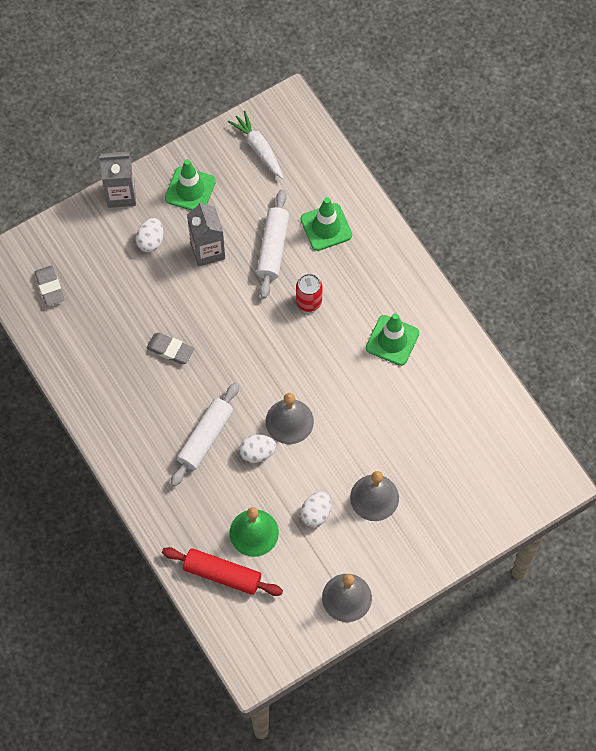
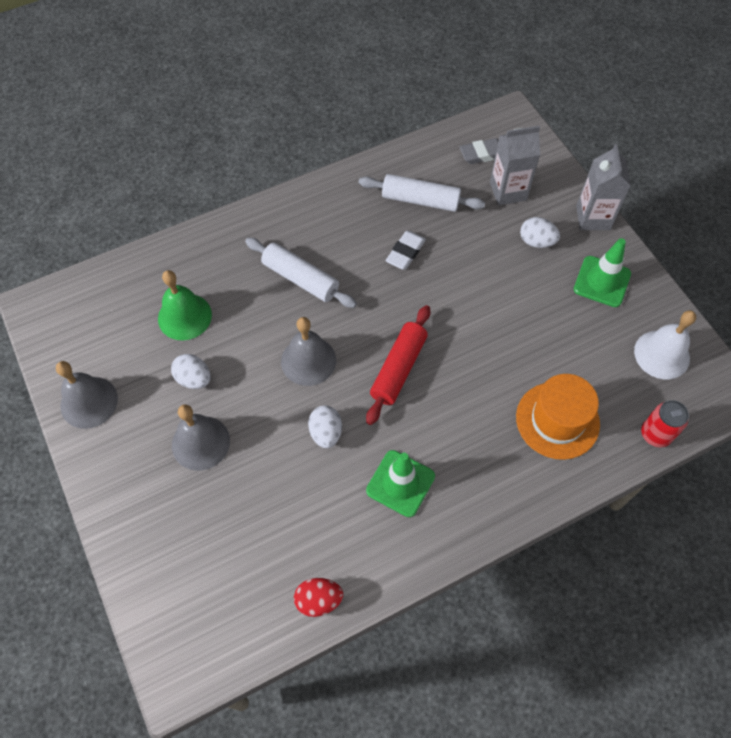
camera: 95 degrees right, 5 degrees down
grey eraser [147,333,194,364] -> white eraser [386,231,426,270]
red rolling pin [162,547,283,596] -> red rolling pin moved to [366,305,430,425]
grey carton [187,201,225,267] -> grey carton moved to [490,126,540,205]
white carrot [228,111,283,179] -> white bell [634,310,696,379]
white egg [239,434,276,463] -> white egg moved to [308,406,342,448]
white rolling pin [257,189,289,298] -> white rolling pin moved to [358,174,485,212]
red can [296,274,323,312] -> red can moved to [641,400,689,447]
green traffic cone [300,197,352,251] -> orange hat [516,374,600,460]
none -> red egg [294,578,343,617]

